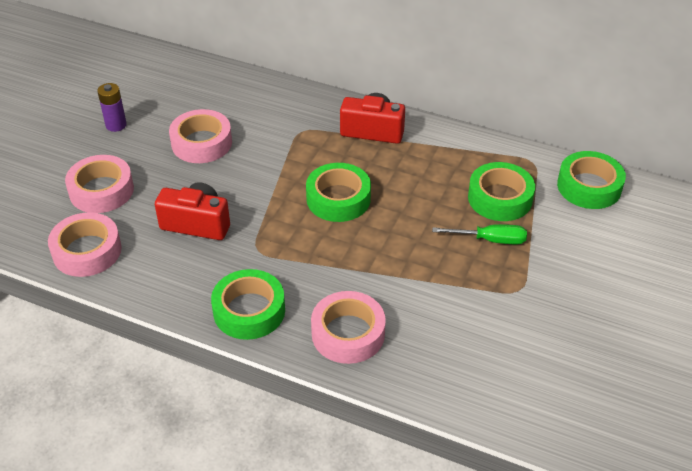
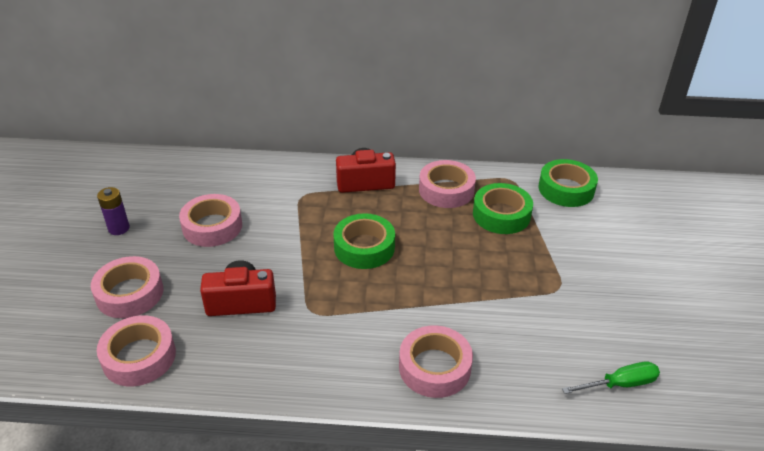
camera: 20 degrees left, 5 degrees down
green tape [211,269,285,340] -> none
green screwdriver [432,224,527,244] -> green screwdriver moved to [562,361,660,394]
none -> pink tape [419,160,476,208]

